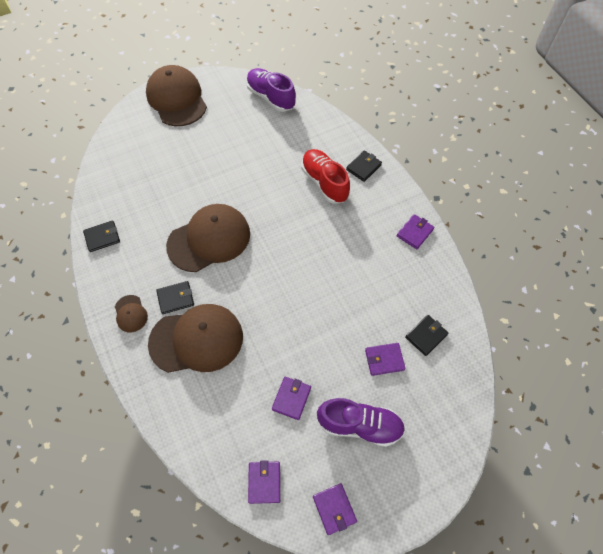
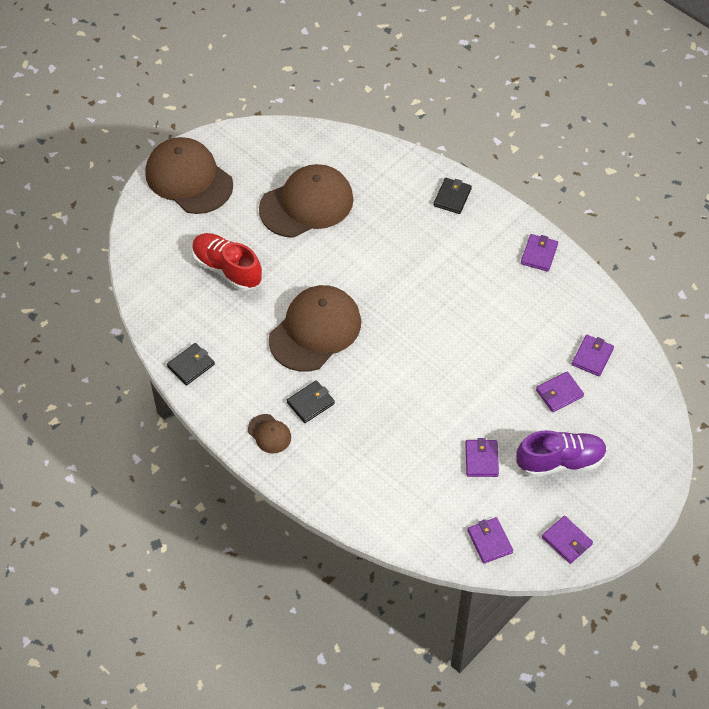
camera: 20 degrees left, 5 degrees down
brown cap [148,304,243,373] -> brown cap moved to [259,164,353,238]
purple shoe [246,68,296,112] -> none
red shoe [301,149,350,204] -> red shoe moved to [192,233,262,291]
black wallet [405,315,449,356] -> purple wallet [572,335,614,376]

